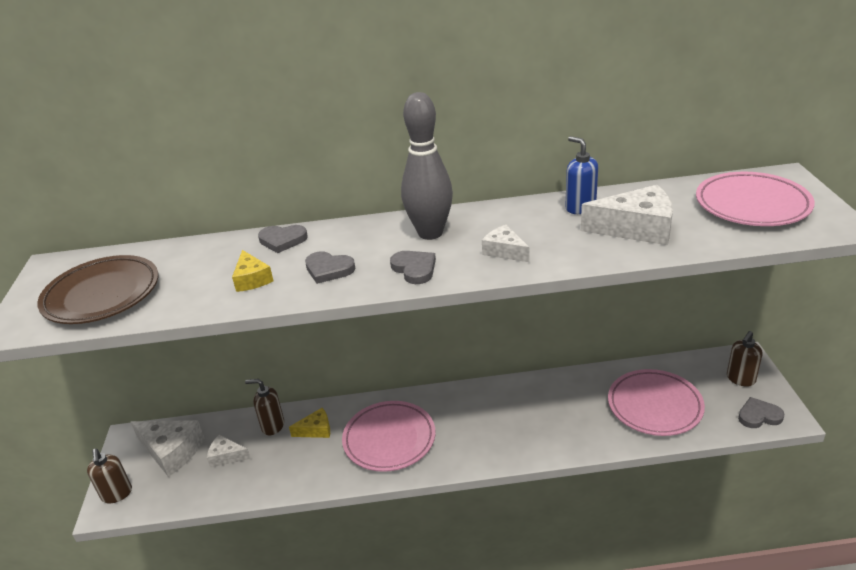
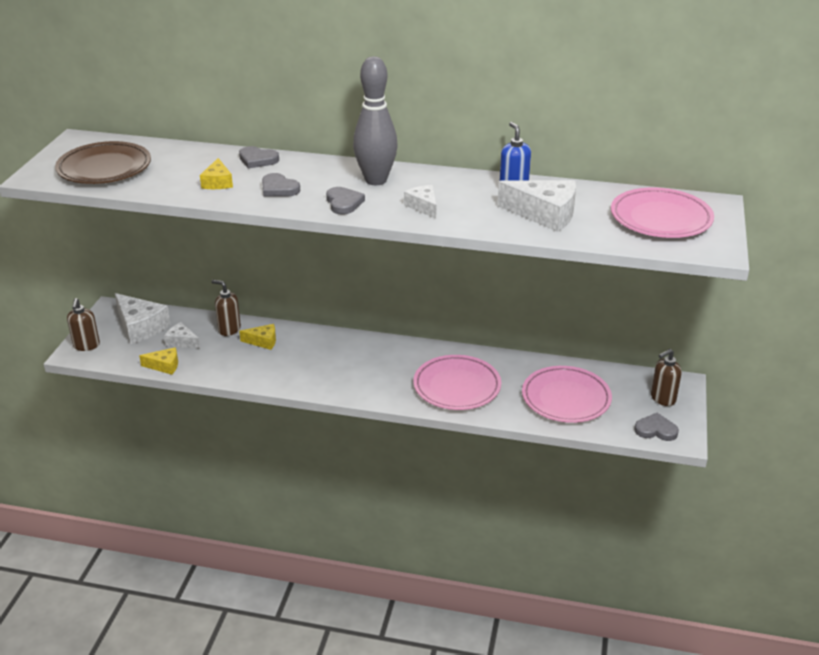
camera: 15 degrees right, 0 degrees up
pink plate [342,401,436,472] -> pink plate moved to [413,355,501,410]
none -> yellow cheese [139,347,178,375]

